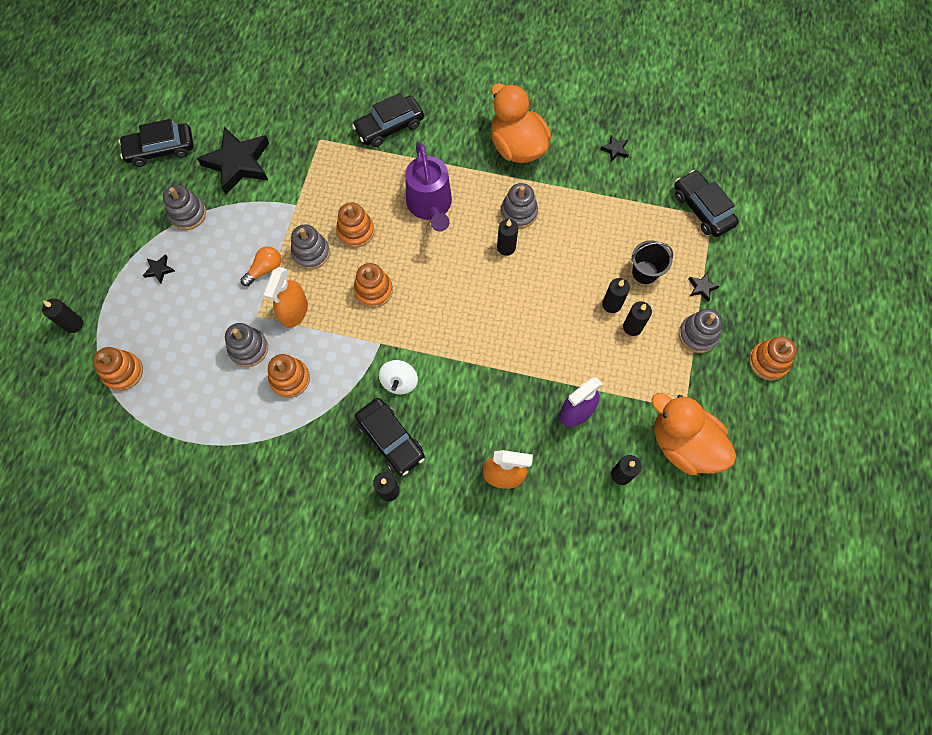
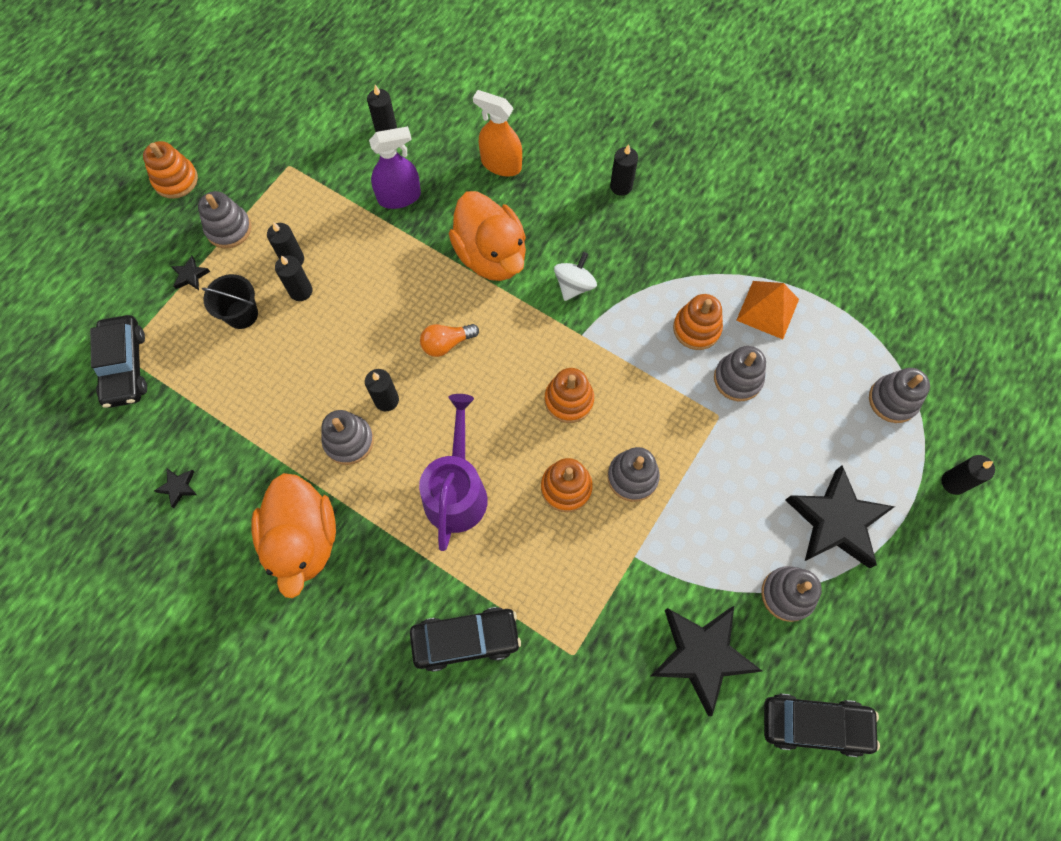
camera: 160 degrees left, 0 degrees up
orange stacking toy [93,347,143,391] -> grey stacking toy [869,368,930,423]
black star [143,254,175,284] -> black star [786,465,895,568], size x2.46
orange light bulb [241,246,281,286] -> orange light bulb moved to [420,324,479,357]
orange spray bottle [263,267,308,328] -> none
black car [355,398,425,476] -> none
orange duck [651,393,736,475] -> orange duck moved to [449,191,526,281]
none -> orange pyramid [736,281,799,339]

